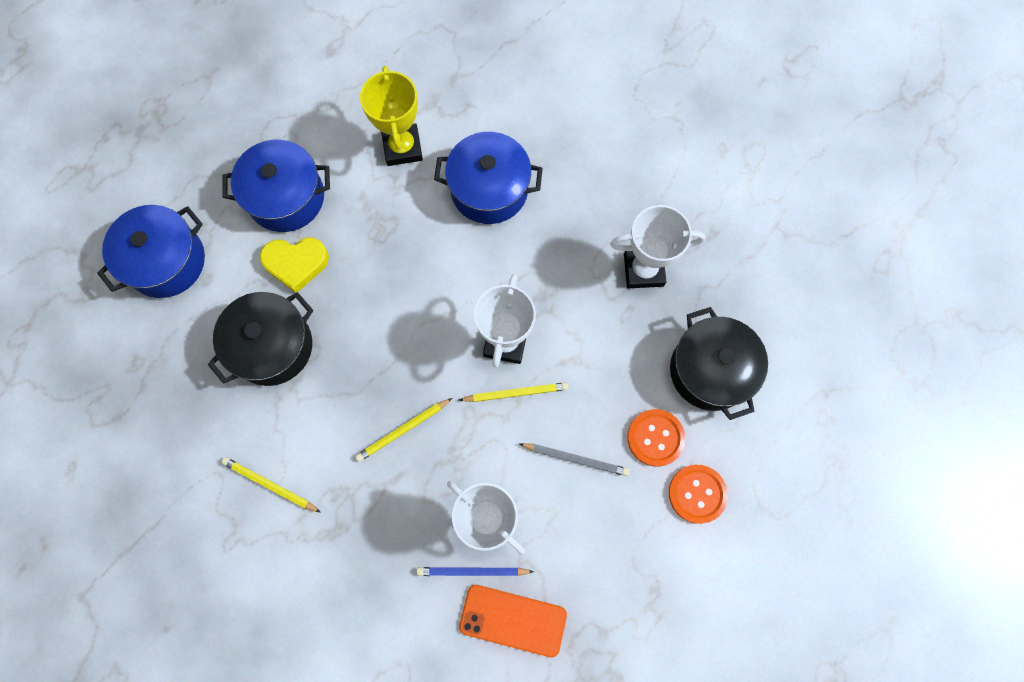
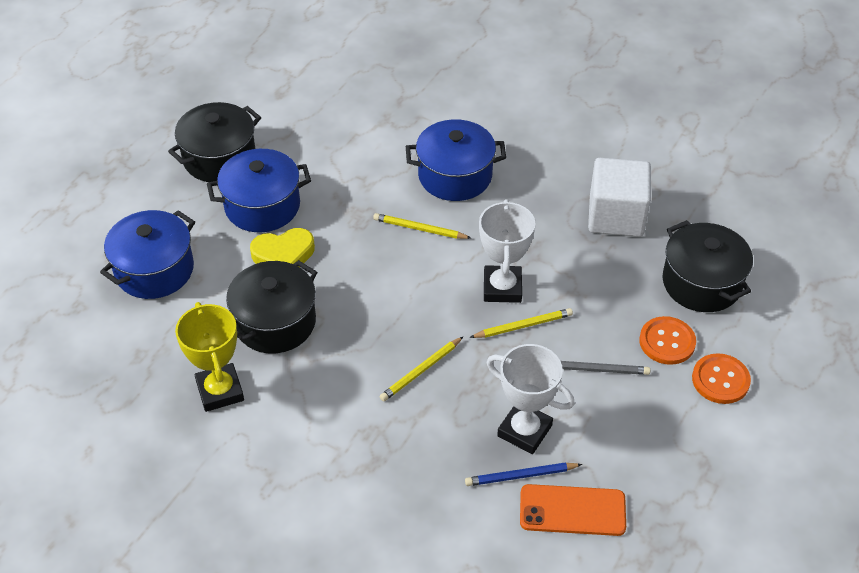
camera: 10 degrees left, 25 degrees down
yellow pencil [221,457,321,513] -> yellow pencil moved to [373,213,471,239]
yellow trophy [360,66,423,166] -> yellow trophy moved to [175,302,244,412]
white trophy [610,205,705,288] -> white cube [588,158,651,237]
none -> black pot [168,102,261,182]

